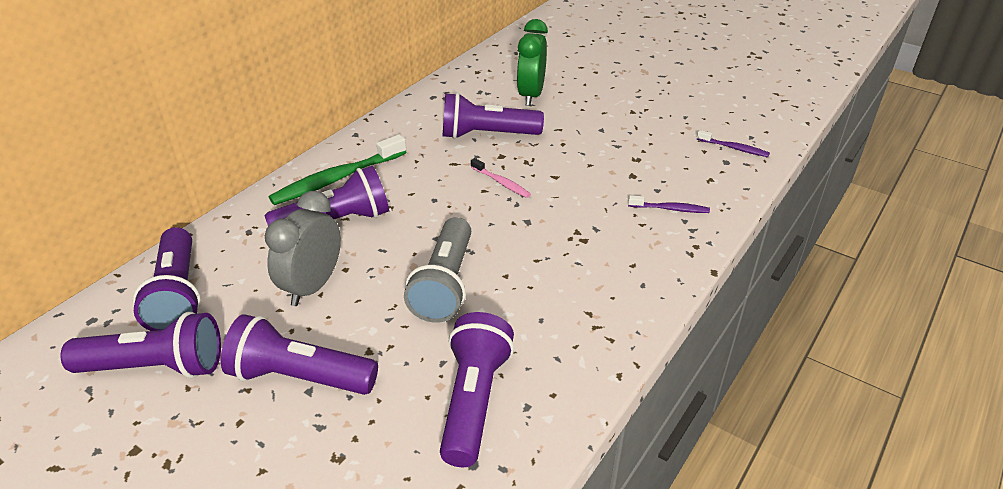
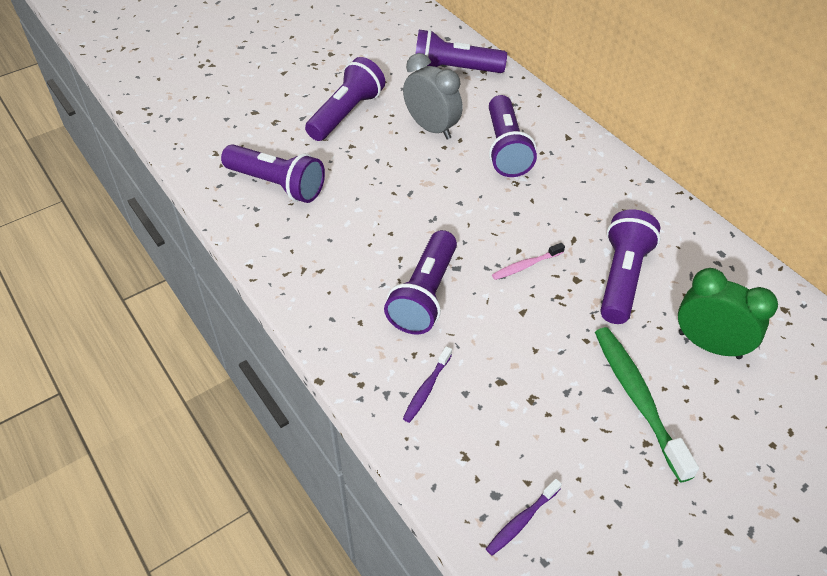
camera: 110 degrees right, 10 degrees up
purple flashlight [60,312,221,378] -> purple flashlight moved to [384,230,457,334]
green toothbrush [269,134,407,205] -> green toothbrush moved to [595,327,699,483]
grey flashlight [404,217,471,323] -> none

